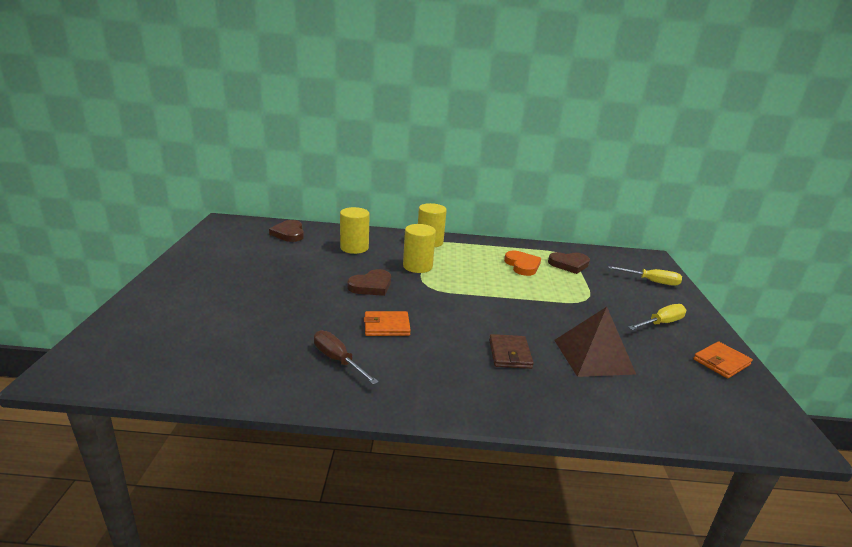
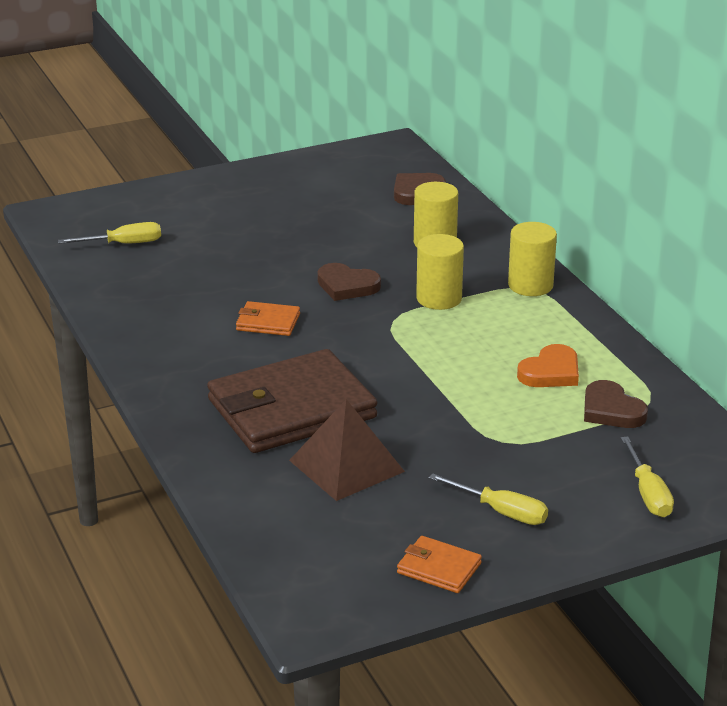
camera: 65 degrees right, 5 degrees up
brown screwdriver [314,330,379,385] -> none
orange wallet [364,311,411,336] -> orange wallet turned 45 degrees counterclockwise [236,301,300,336]
brown wallet [489,334,534,369] -> brown wallet [207,349,377,453], size x2.29
none -> yellow screwdriver [58,222,161,244]

